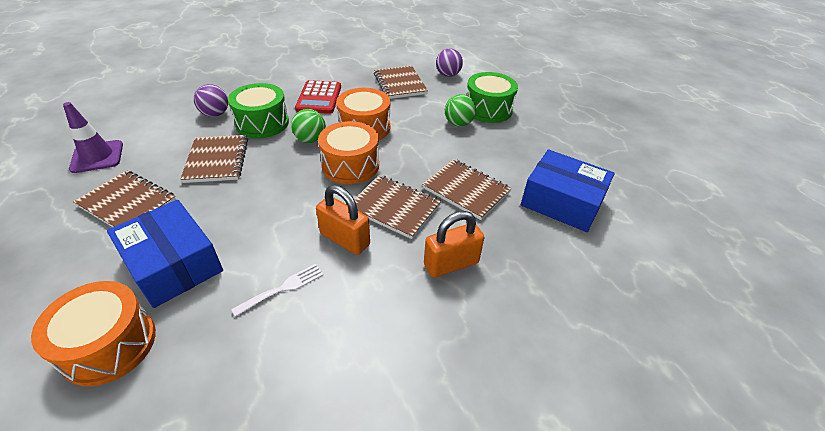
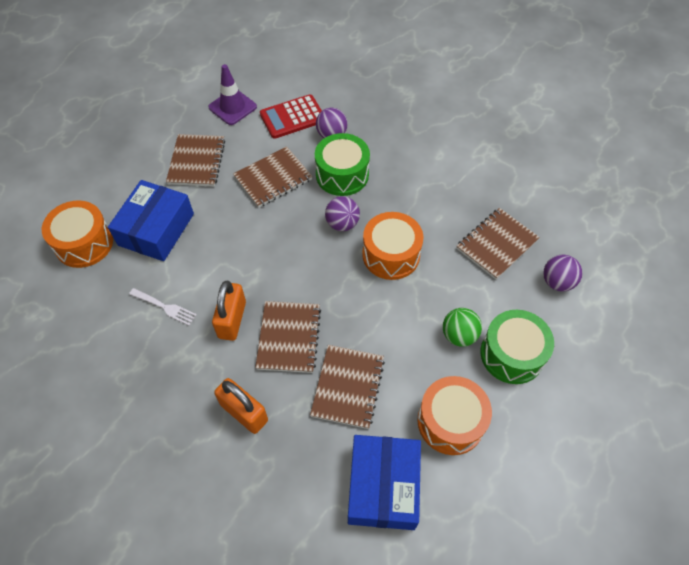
camera: 65 degrees right, 15 degrees up
green ball [291,109,326,143] -> purple ball [325,196,360,231]
red calculator [295,80,341,114] -> red calculator moved to [260,94,322,139]
orange drum [318,121,379,184] -> orange drum moved to [417,376,492,455]

